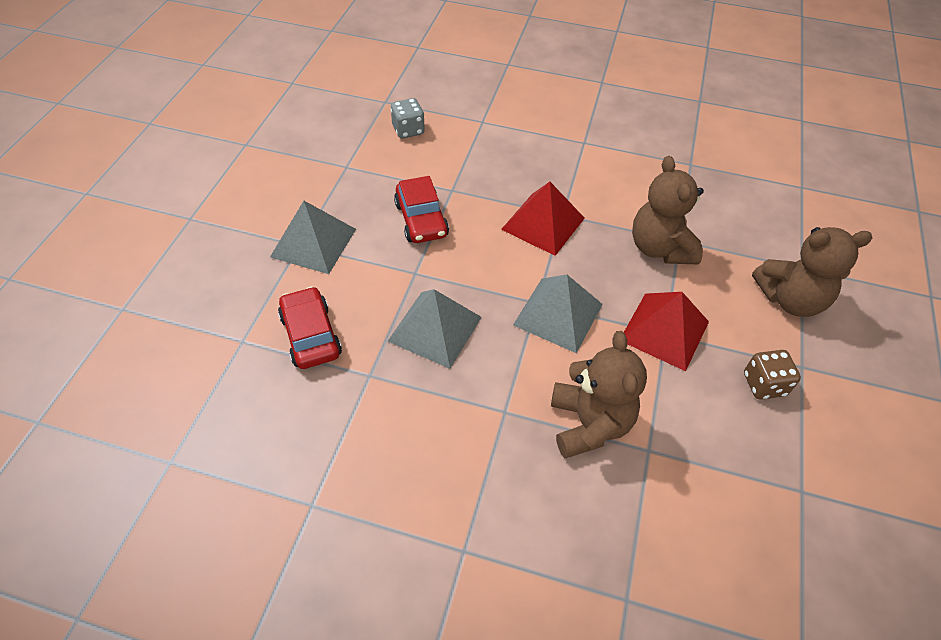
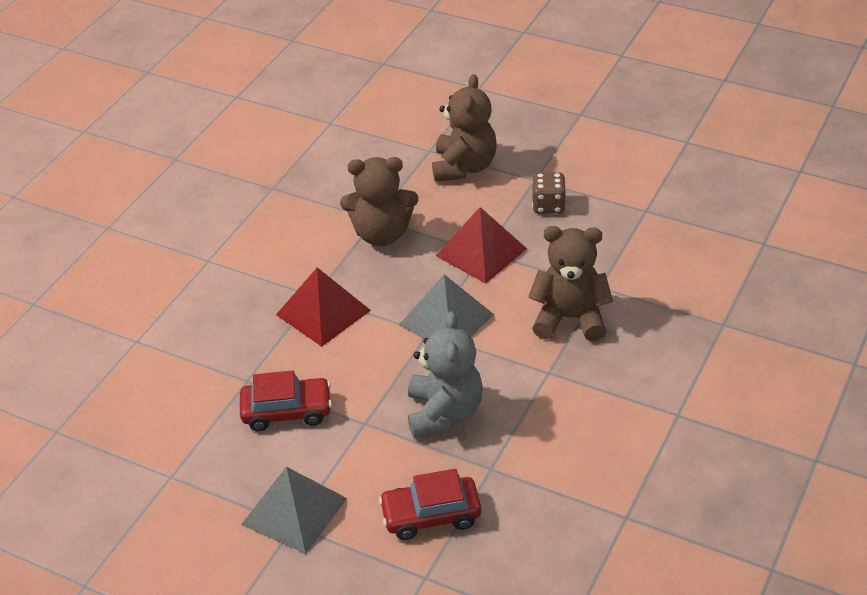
camera: 75 degrees left, 10 degrees down
grey pyramid [388,289,482,369] -> grey teddy bear [408,311,483,438]
grey dice [390,98,425,139] -> none

